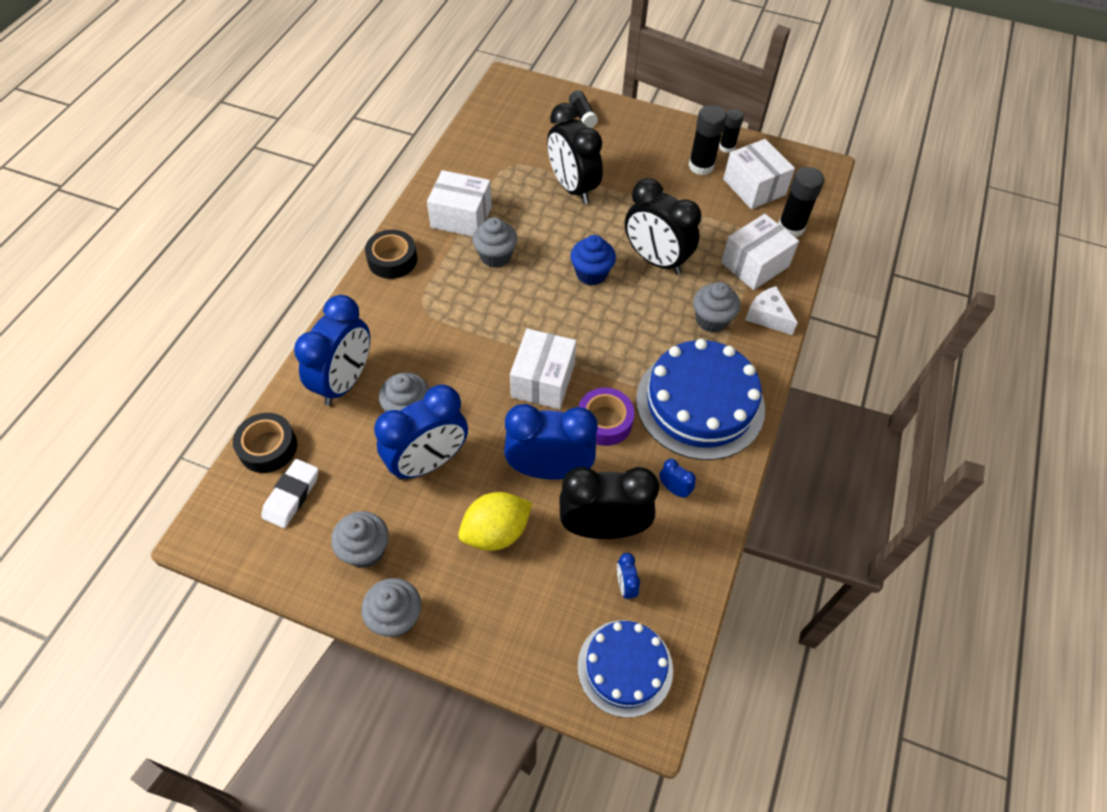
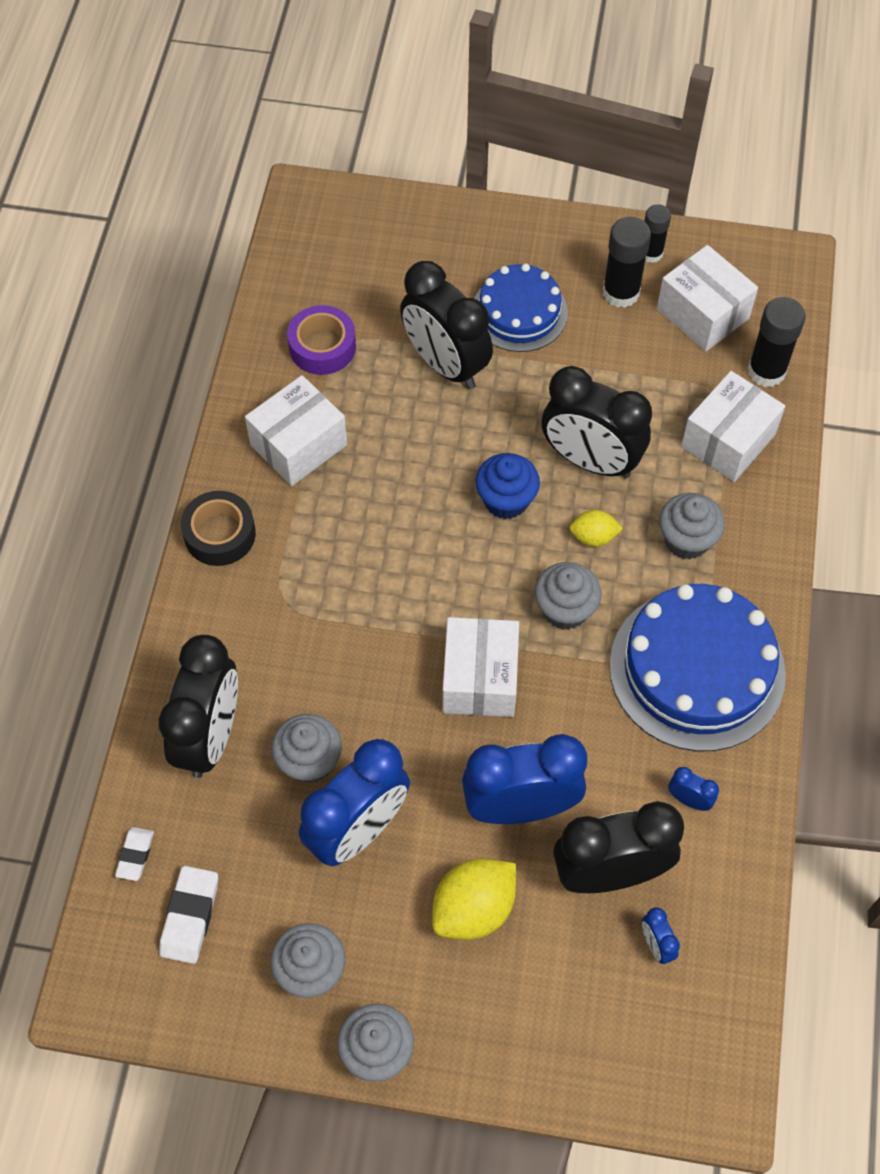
camera: 10 degrees left, 5 degrees up
black tape [233,413,297,473] -> white eraser [115,827,154,881]
blue clock [294,295,370,406] -> black clock [159,635,238,778]
white box [427,170,492,237] -> white box turned 45 degrees counterclockwise [245,375,347,486]
grey cupcake [472,217,517,268] -> grey cupcake moved to [535,562,602,630]
black glue stick [569,90,598,128] -> none
purple tape [578,388,634,446] -> purple tape moved to [287,305,356,375]
blue cake [578,620,673,718] -> blue cake moved to [474,263,568,352]
white cheese [745,286,798,335] -> none
none -> yellow lemon [569,510,623,547]

